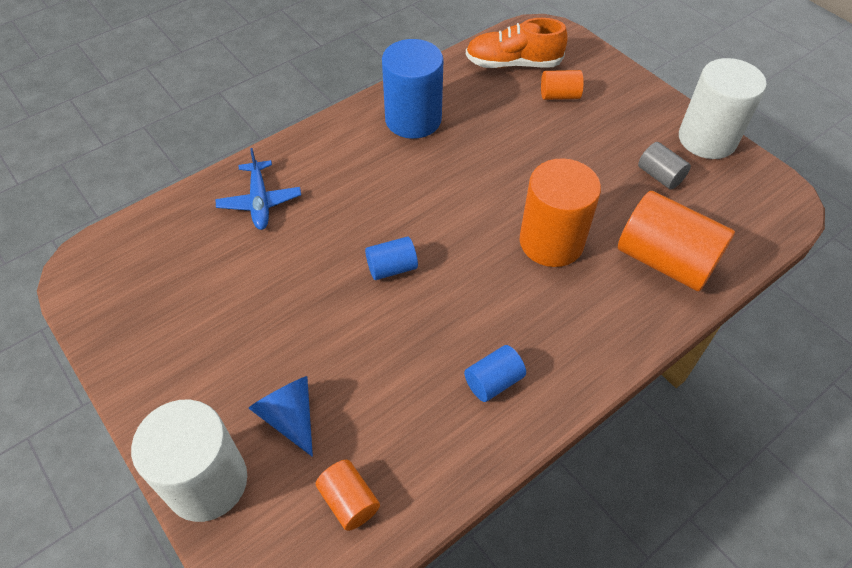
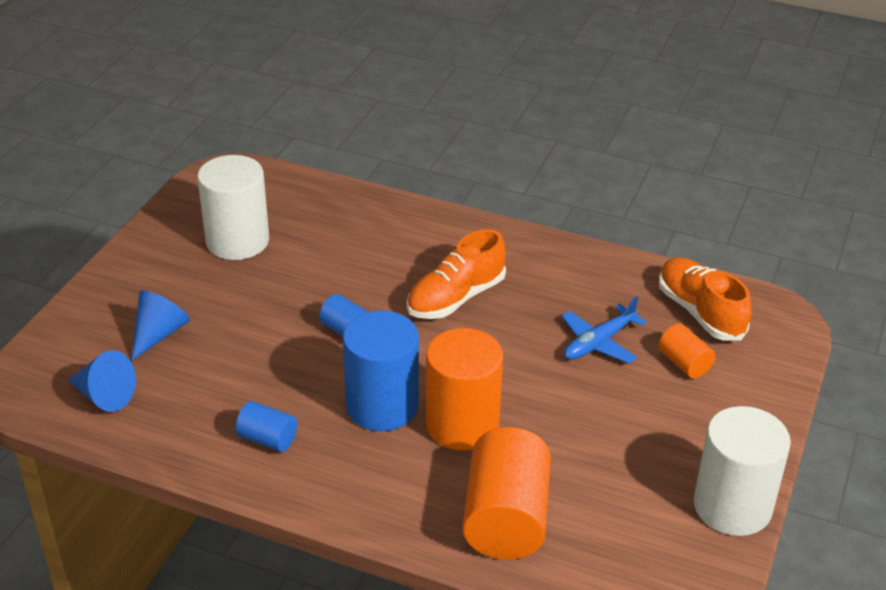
camera: 60 degrees right, 15 degrees down
white cylinder [131,400,247,522] -> white cylinder moved to [197,155,269,260]
blue plane [215,148,301,230] -> blue plane moved to [562,296,647,363]
orange cylinder [316,460,380,531] -> blue cone [68,350,136,412]
blue cylinder [382,39,443,139] -> blue cylinder moved to [343,311,419,431]
grey cylinder [638,142,691,189] -> none
none -> orange shoe [407,229,506,319]

